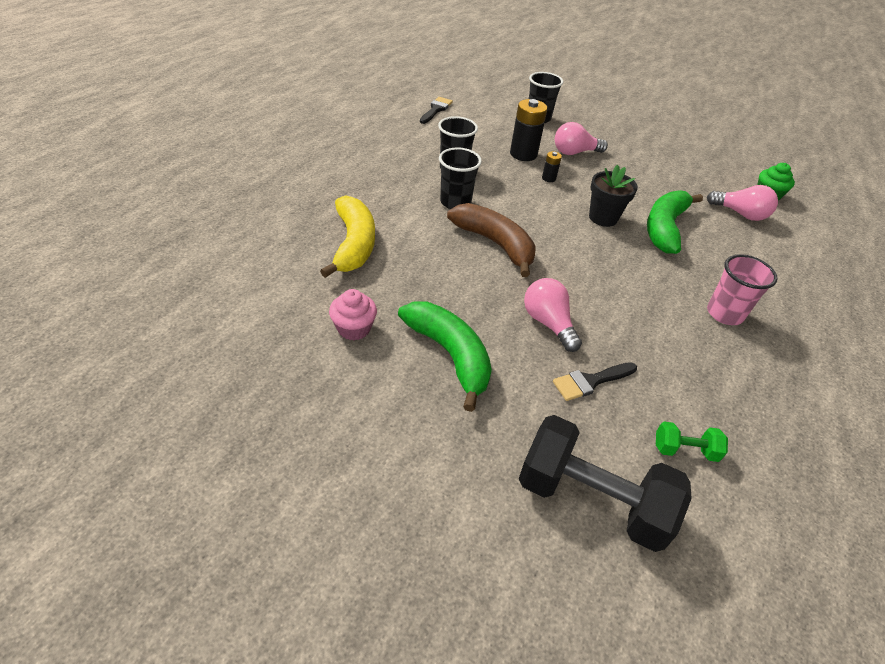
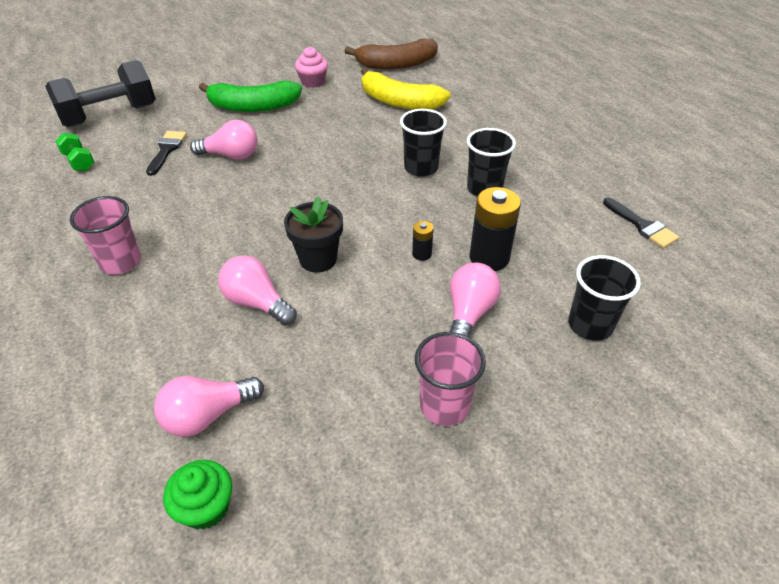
camera: 125 degrees right, 0 degrees up
brown banana [447,203,536,277] -> brown banana moved to [344,39,438,69]
green banana [647,190,703,254] -> pink light bulb [218,256,297,326]
green dumbbell [656,421,728,462] -> green dumbbell turned 75 degrees counterclockwise [55,133,95,171]
none -> pink cup [415,332,486,426]

